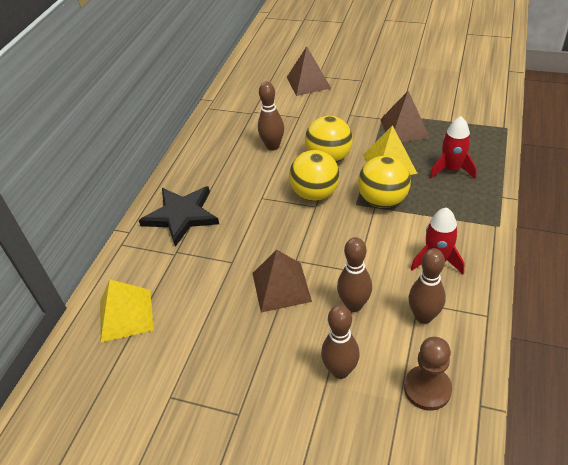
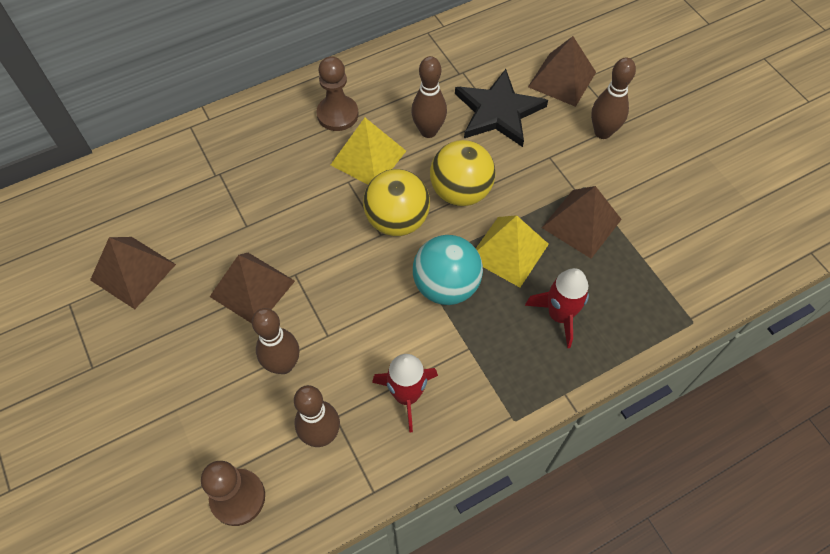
camera: 40 degrees right, 15 degrees up
yellow pyramid [100,280,154,342] -> yellow pyramid moved to [331,118,406,185]
black star [139,186,219,247] -> black star moved to [455,69,548,147]
brown bowling pin [321,305,360,379] -> brown bowling pin moved to [591,58,636,139]
yellow ball [358,156,411,208] -> turquoise ball [413,235,483,305]
none -> brown pyramid [90,237,176,309]
none -> brown pawn [316,56,359,131]

